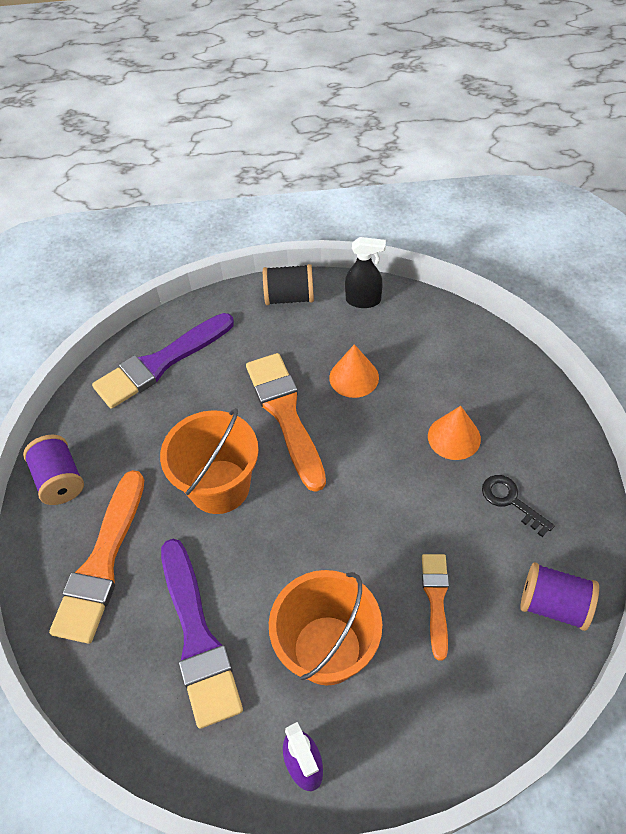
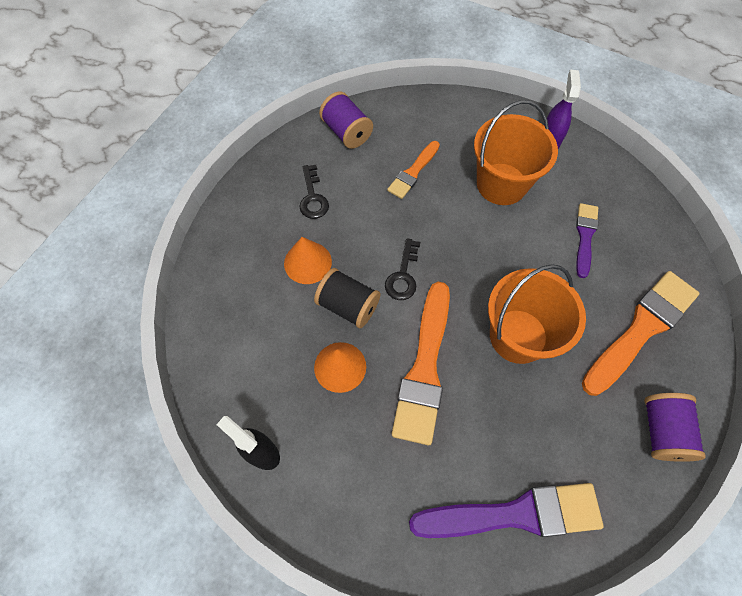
camera: 150 degrees left, 10 degrees up
purple brush [161,539,243,729] -> purple brush [576,203,598,278], size x0.55
black spool [263,264,314,305] -> black spool moved to [314,268,380,328]
none -> black key [385,238,420,300]

